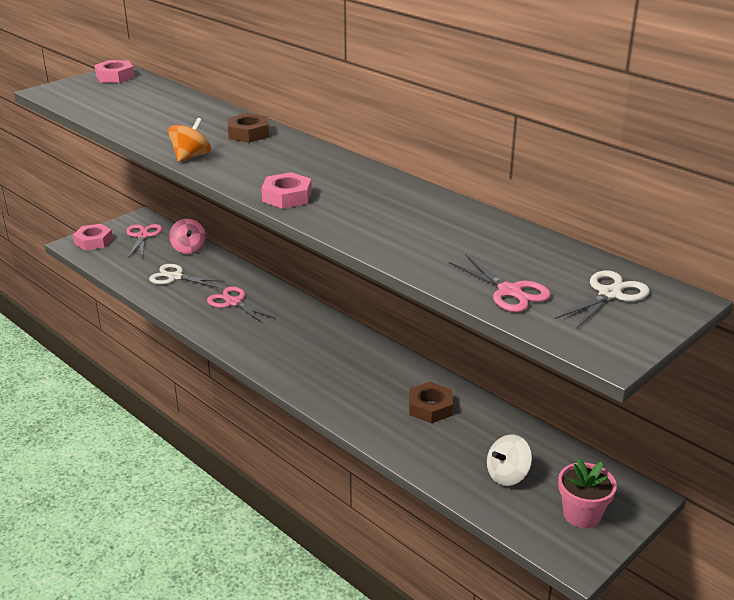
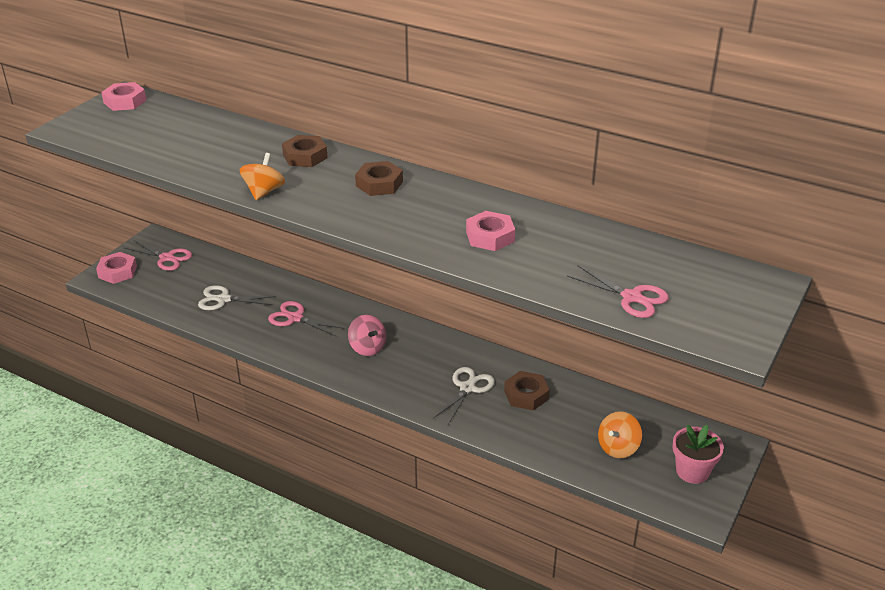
camera: 15 degrees left, 5 degrees up
pink scissors [126,224,162,258] -> pink scissors turned 135 degrees clockwise [125,240,192,271]
pink spinning top [169,219,206,254] -> pink spinning top moved to [348,315,386,356]
pink nut [261,172,312,209] -> pink nut moved to [466,211,515,251]
white spinning top [487,434,532,486] -> orange spinning top [598,411,642,458]
white scissors [555,270,650,329] -> white scissors moved to [433,367,495,424]
none -> brown nut [355,161,403,196]

